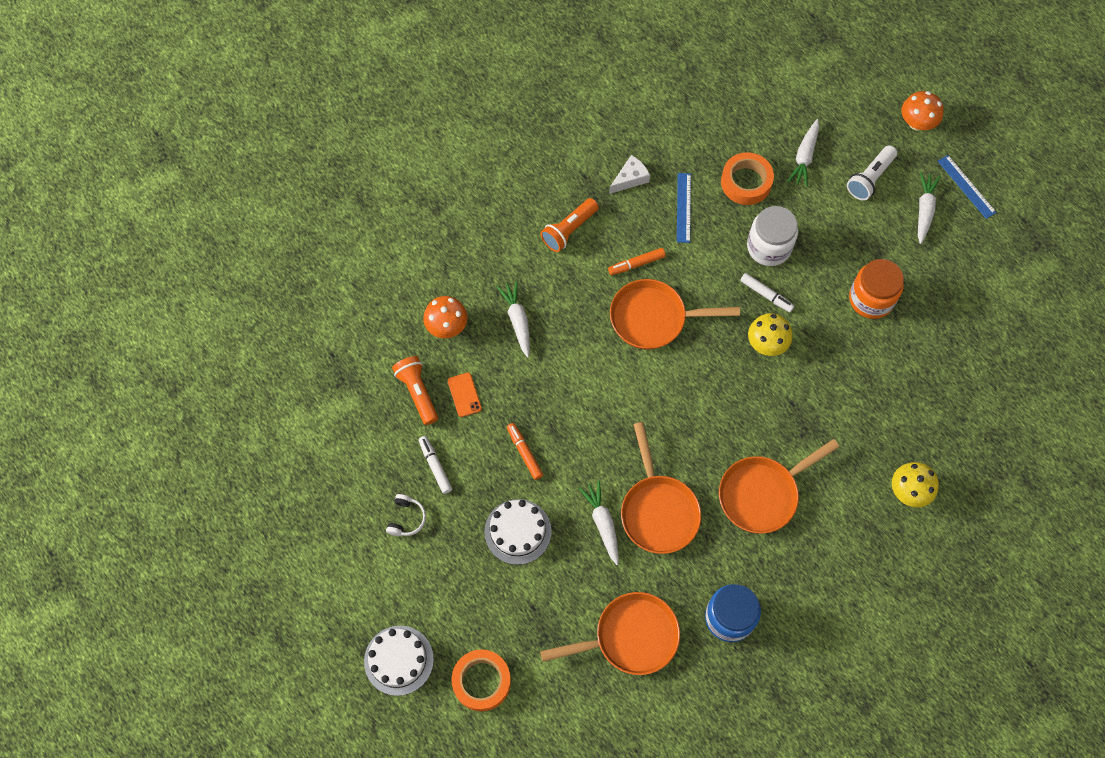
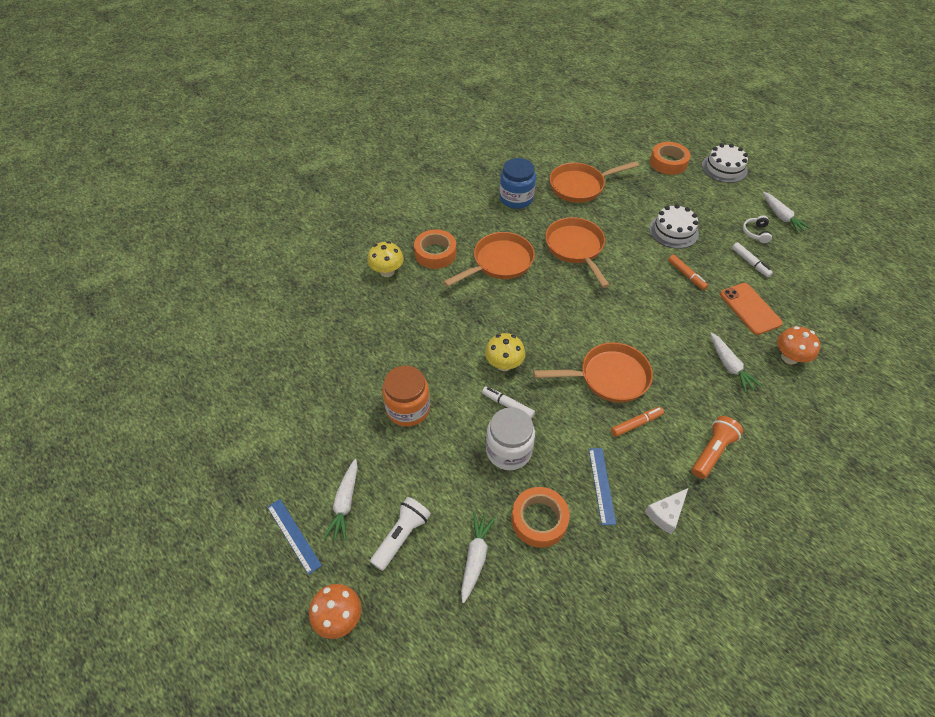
camera: 175 degrees right, 15 degrees down
orange flashlight [392,356,438,425] -> none
orange phone [448,373,482,417] -> orange phone [720,283,783,335], size x1.68
white carrot [579,481,619,565] -> white carrot moved to [763,192,811,233]
none -> orange tape [414,229,456,269]

